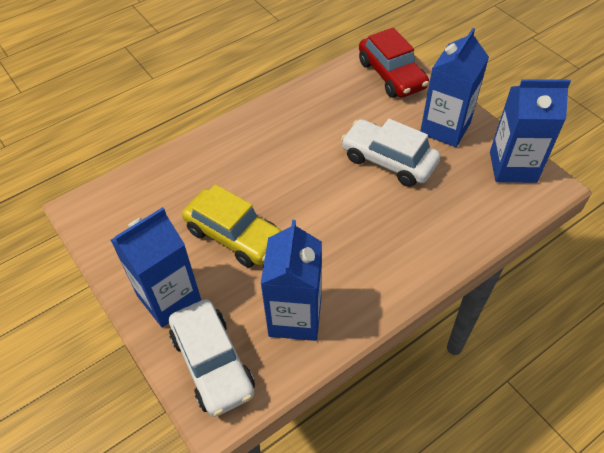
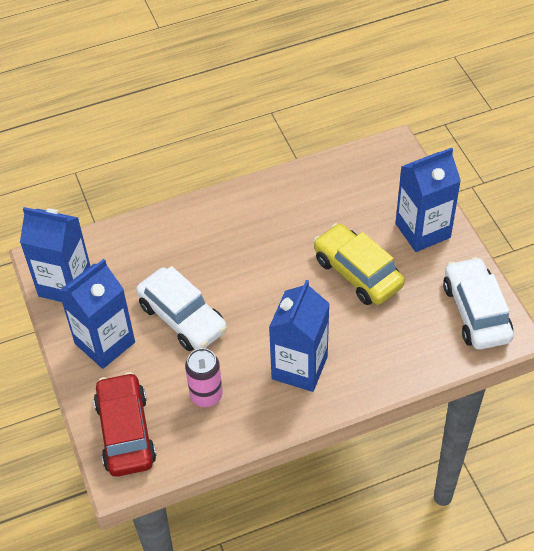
camera: 165 degrees left, 0 degrees up
white car [169,299,255,417] -> white car moved to [443,257,513,350]
blue carton [261,220,322,341] -> blue carton moved to [269,280,330,392]
none -> pink can [185,348,223,407]

